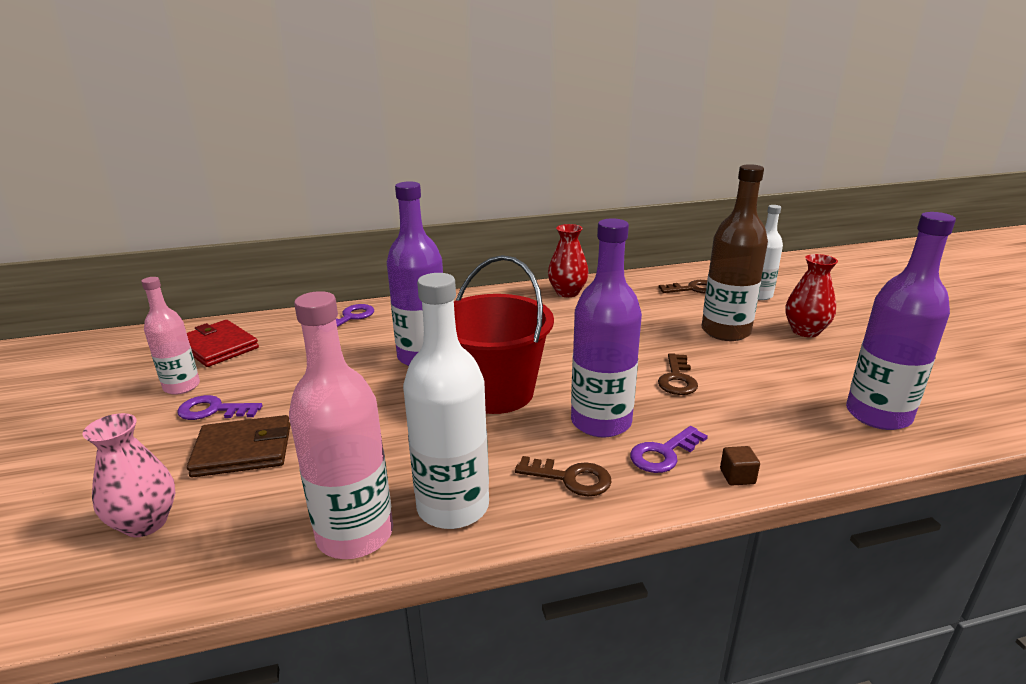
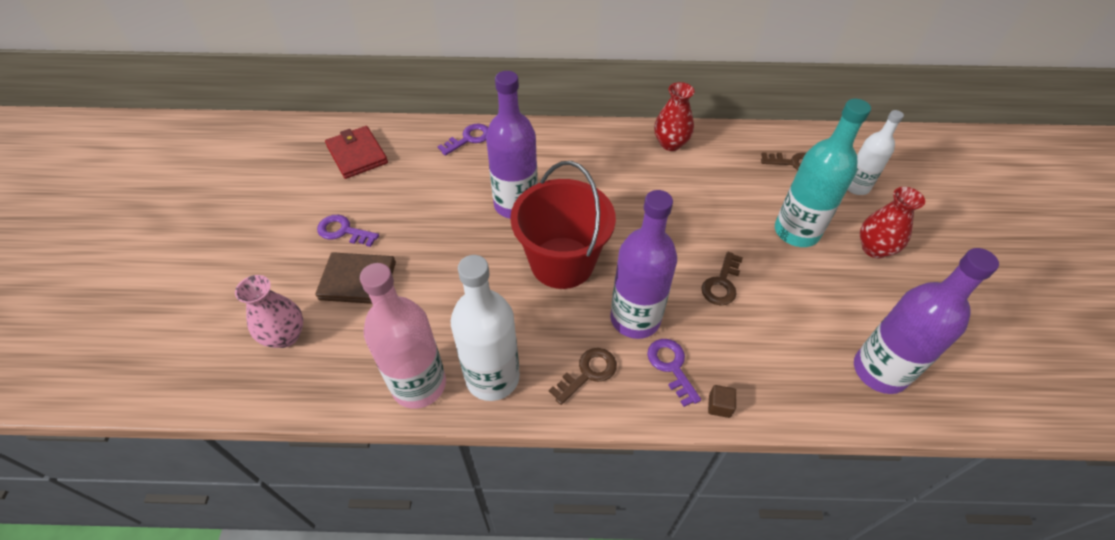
camera: 15 degrees right, 25 degrees up
pink bottle [141,277,200,395] -> none
brown key [515,456,612,496] -> brown key turned 75 degrees counterclockwise [549,348,617,405]
purple key [630,426,708,473] -> purple key turned 90 degrees clockwise [647,339,701,407]
brown bottle [702,164,768,341] -> turquoise bottle [775,99,871,247]

